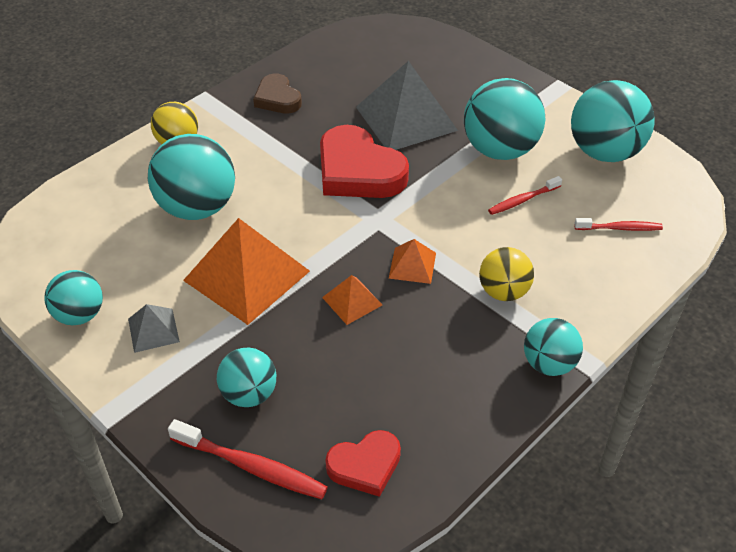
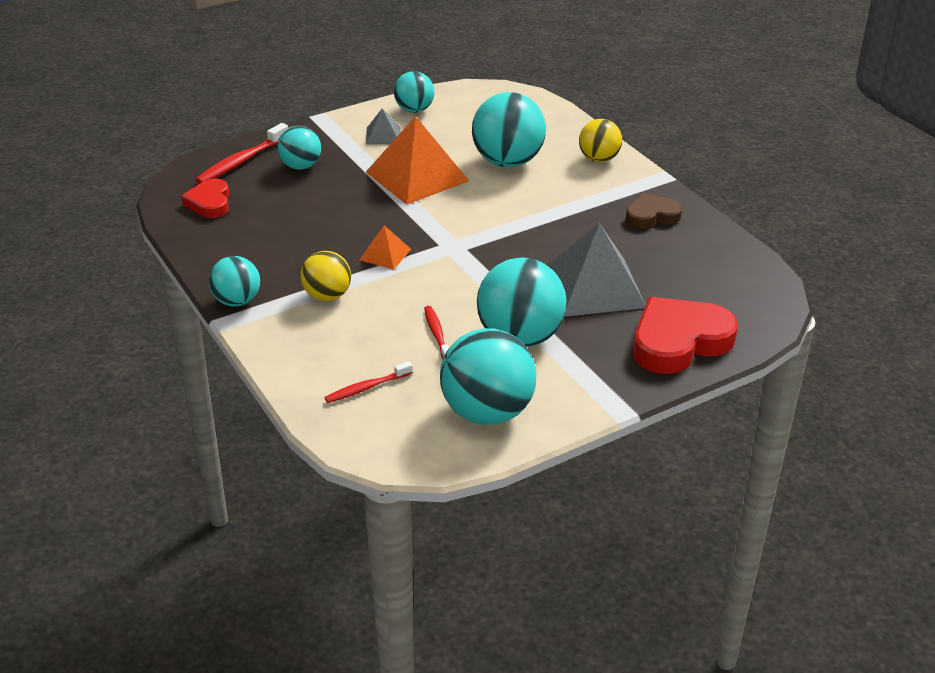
camera: 105 degrees right, 10 degrees down
red heart [320,125,409,198] -> red heart moved to [633,297,738,374]
orange pyramid [322,275,382,325] -> none
red toothbrush [574,218,663,231] -> red toothbrush turned 45 degrees clockwise [324,361,413,403]

